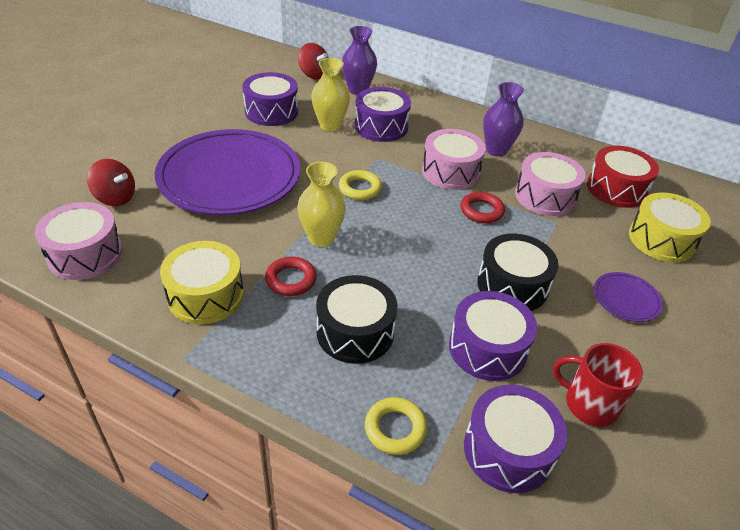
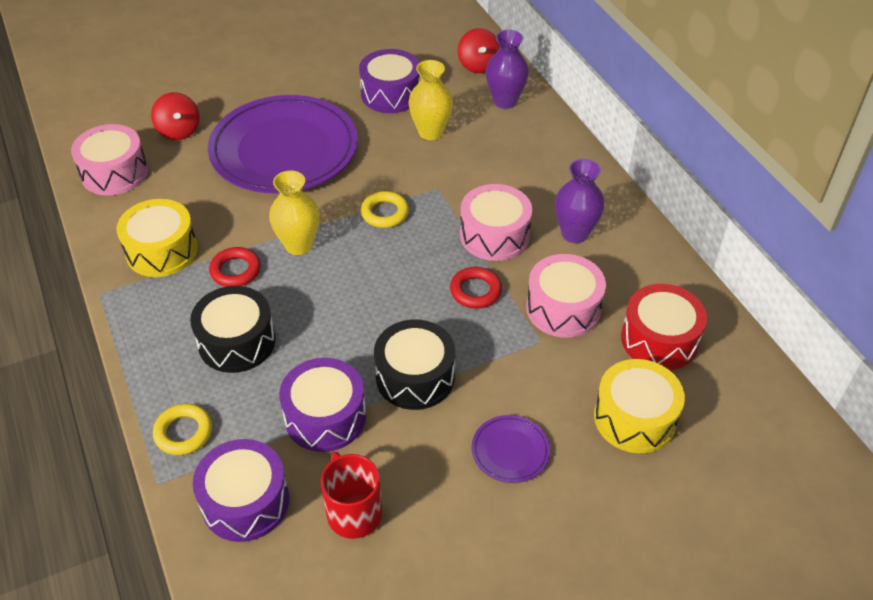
camera: 40 degrees right, 5 degrees up
purple drum [355,87,411,142] -> none

